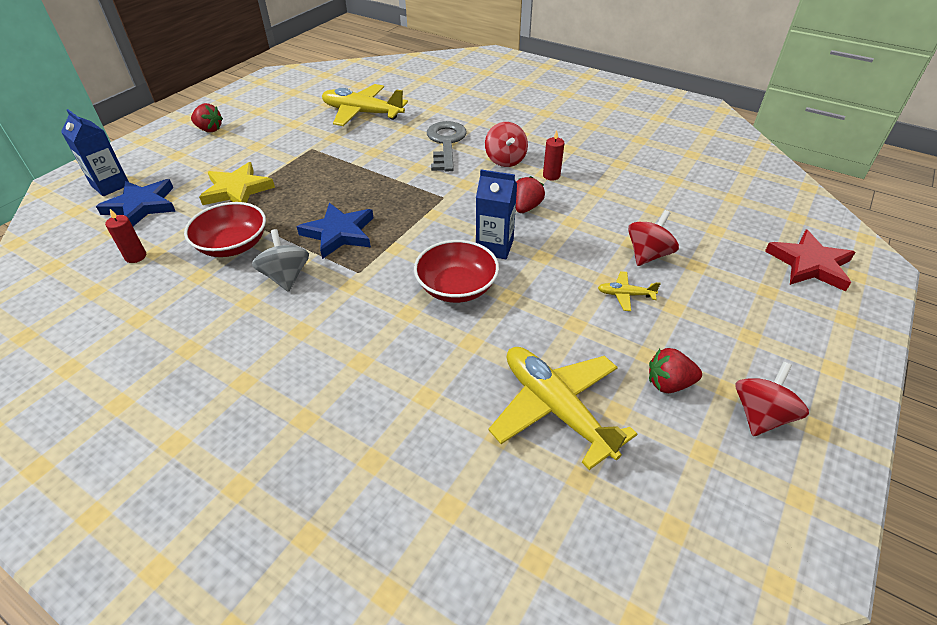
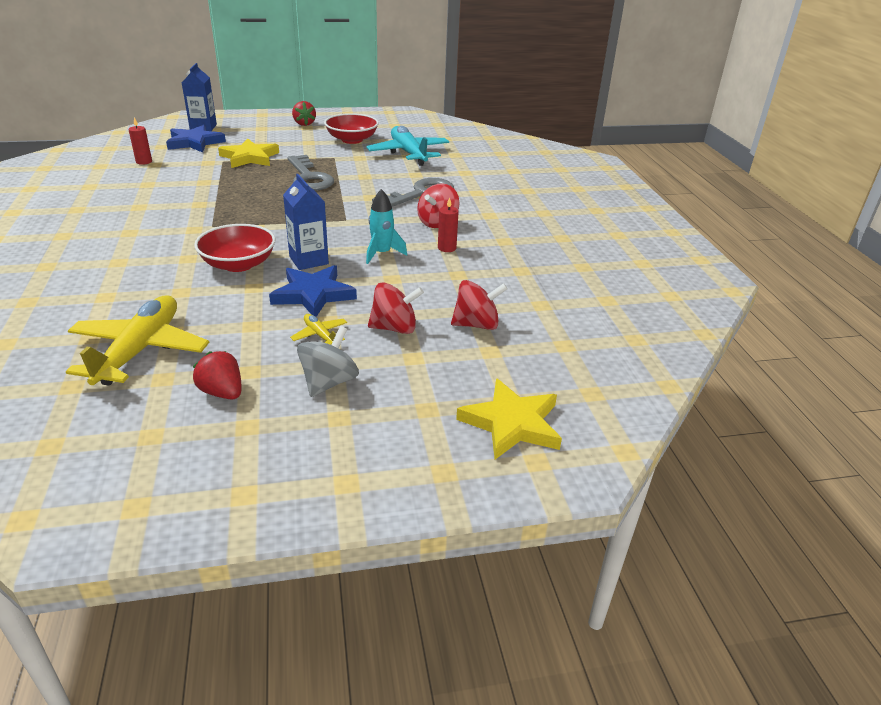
camera: 45 degrees right, 10 degrees down
red bowl [184,202,266,257] -> red bowl moved to [324,113,379,144]
grey spinning top [252,229,309,292] -> grey spinning top moved to [297,326,359,397]
blue star [297,203,374,259] -> blue star moved to [269,265,357,317]
yellow plane [322,84,408,126] -> turquoise plane [366,126,449,166]
red strawberry [516,176,545,213] -> turquoise rocket [366,189,407,264]
red spinning top [735,362,809,436] -> red spinning top moved to [451,280,508,330]
red star [765,230,856,292] -> yellow star [456,378,562,459]
none -> grey key [288,155,334,191]

